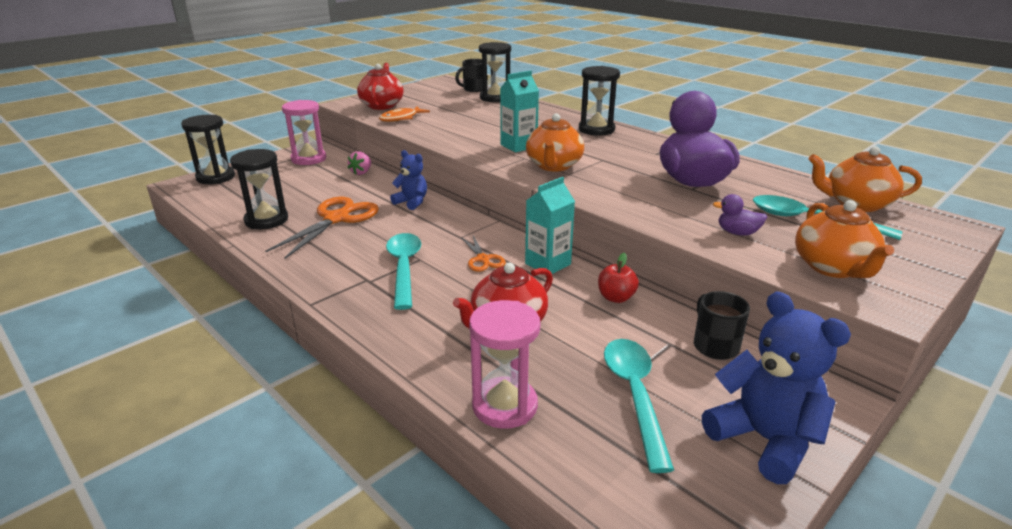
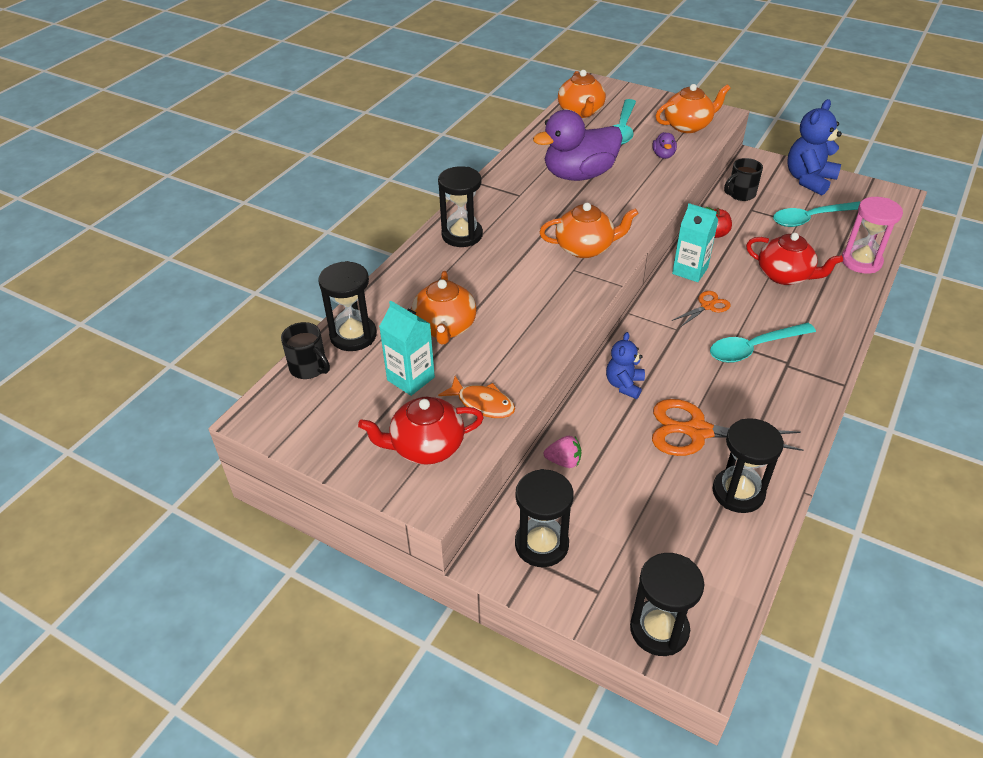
camera: 105 degrees left, 15 degrees up
pink hourglass [282,100,326,165] -> black hourglass [515,469,574,567]
turquoise carton [500,71,539,152] -> turquoise carton moved to [379,301,435,396]
none -> orange teapot [411,271,477,344]

